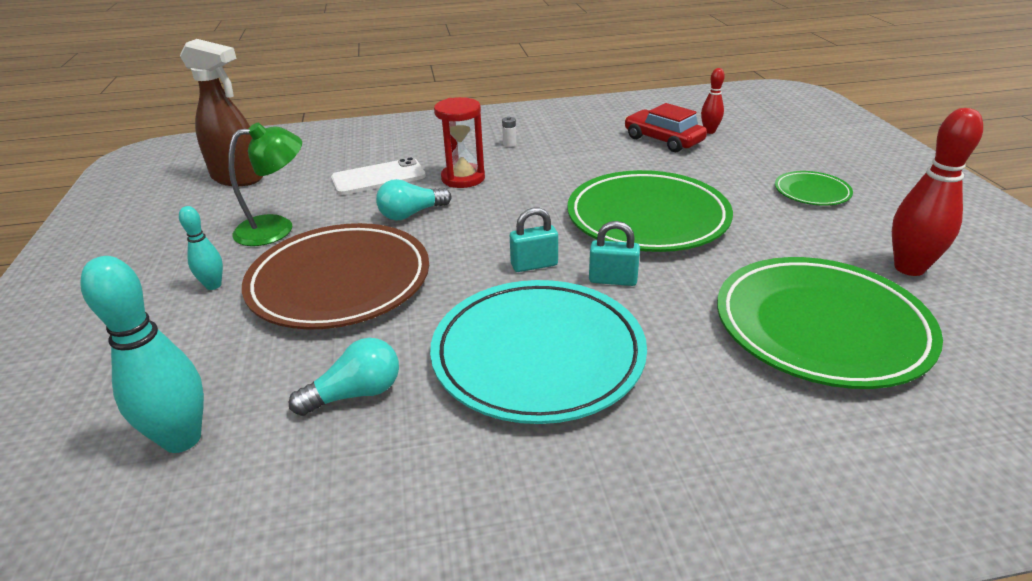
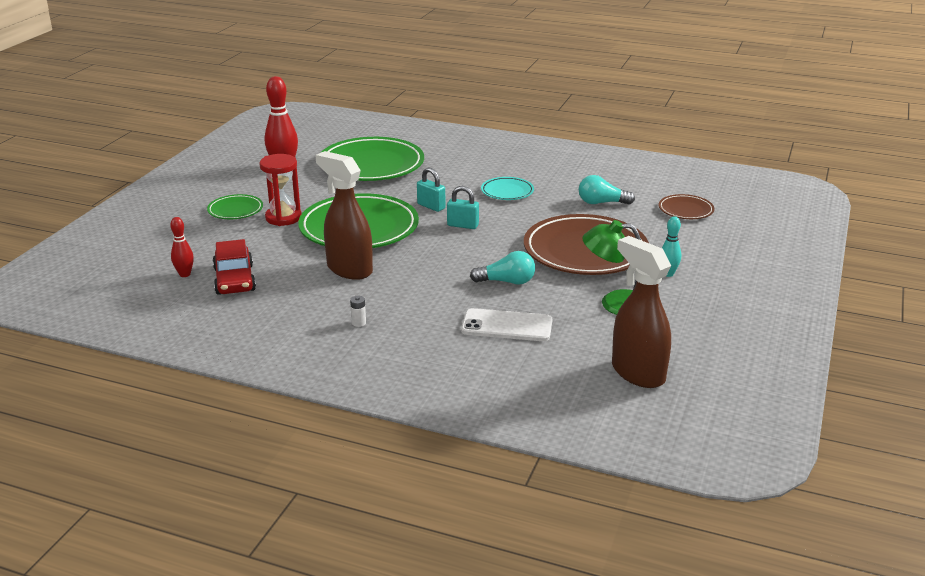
camera: 150 degrees left, 5 degrees down
turquoise bowling pin [80,256,204,453] -> brown plate [659,194,714,219]
turquoise plate [430,280,647,424] -> turquoise plate [481,177,534,200], size x0.48
red hourglass [434,97,485,188] -> red hourglass moved to [259,154,302,226]
none -> brown spray bottle [315,151,373,280]

